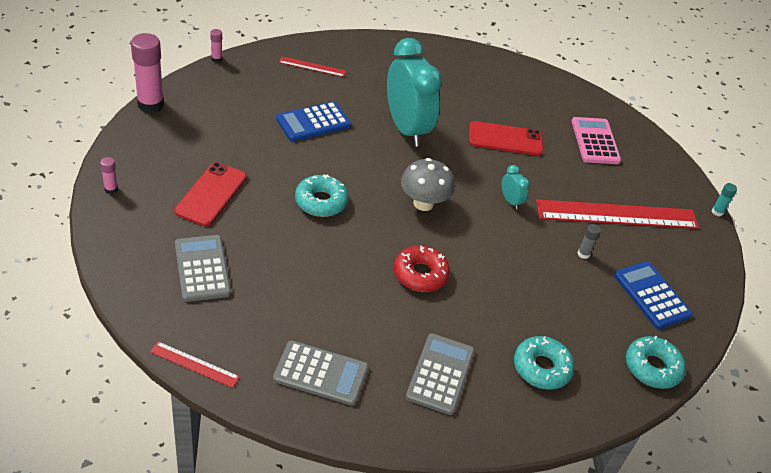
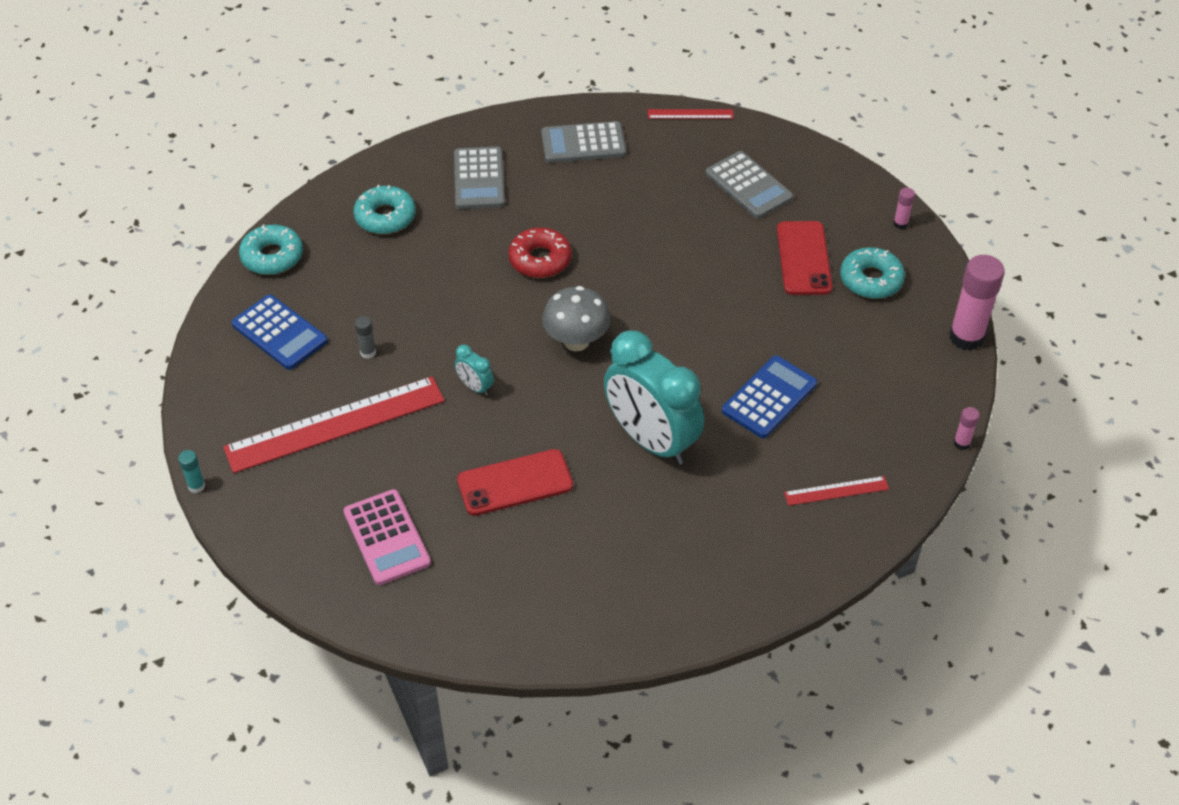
camera: 165 degrees right, 5 degrees up
turquoise donut [295,174,348,217] -> turquoise donut moved to [840,247,905,299]

